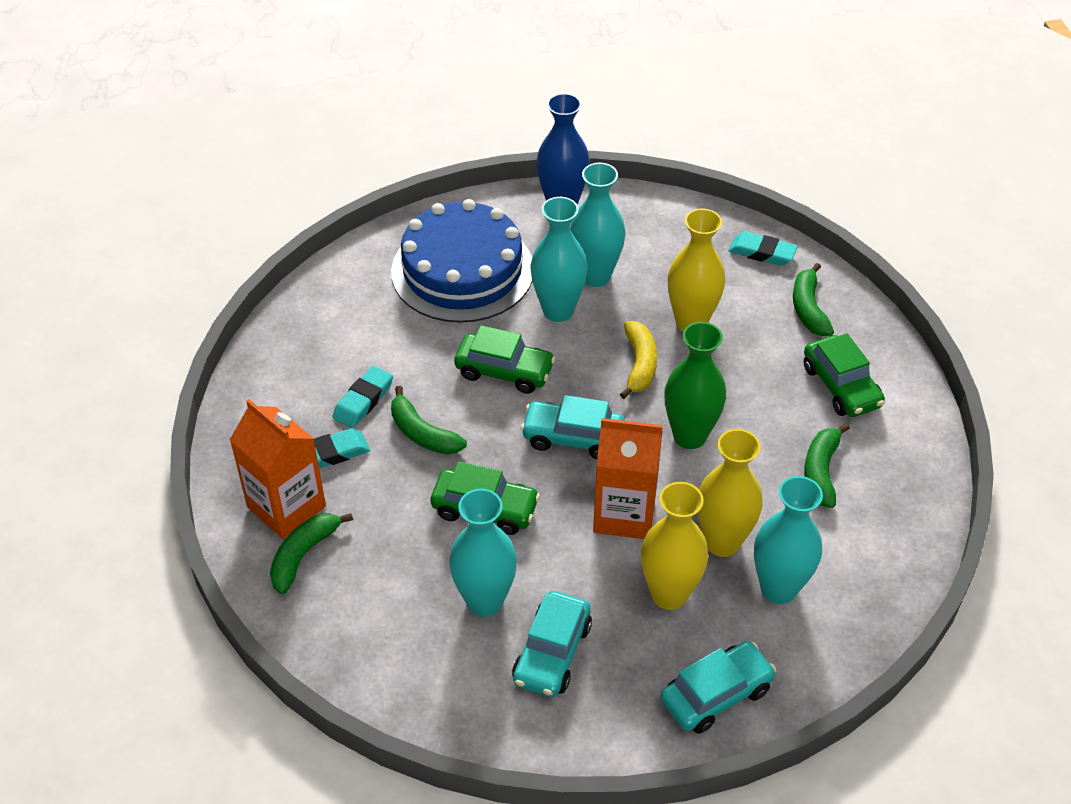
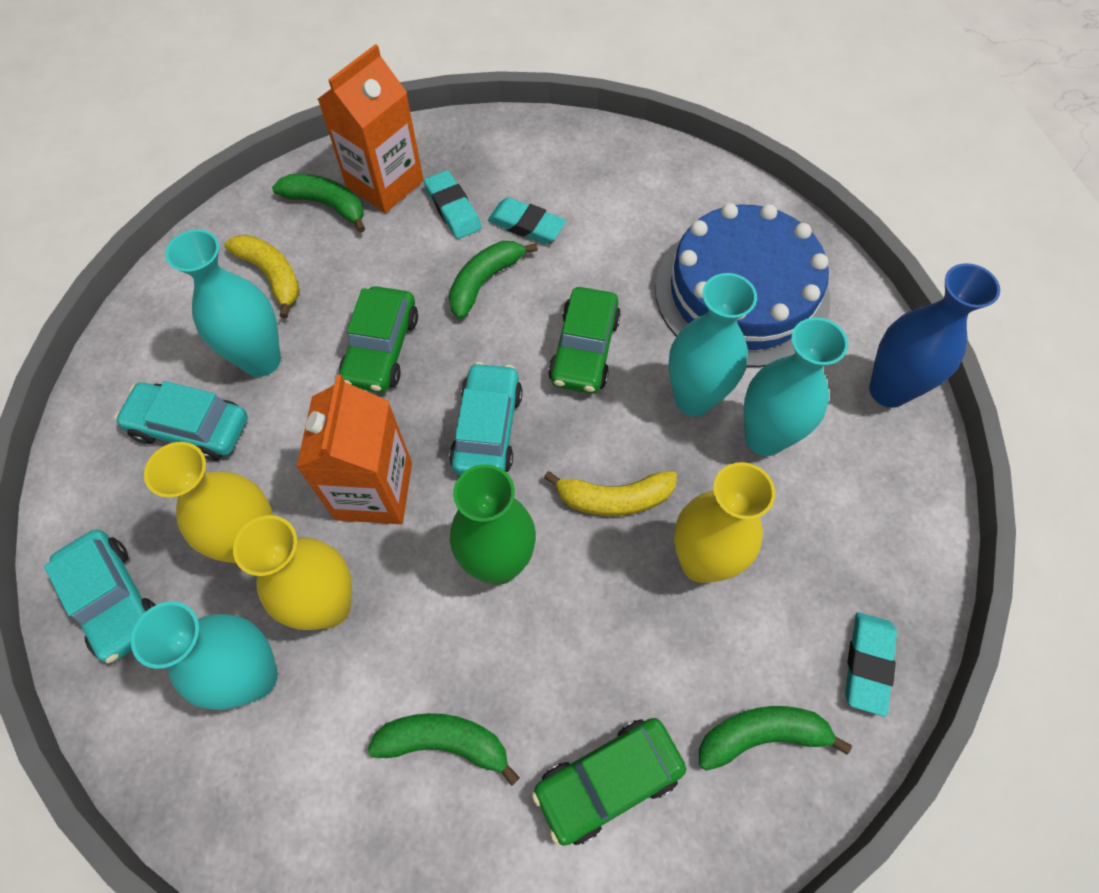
camera: 85 degrees right, 15 degrees up
none -> yellow banana [224,235,300,318]

